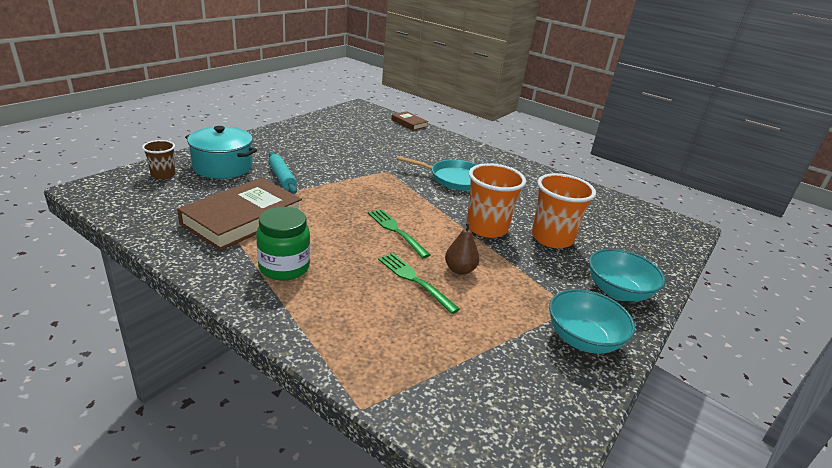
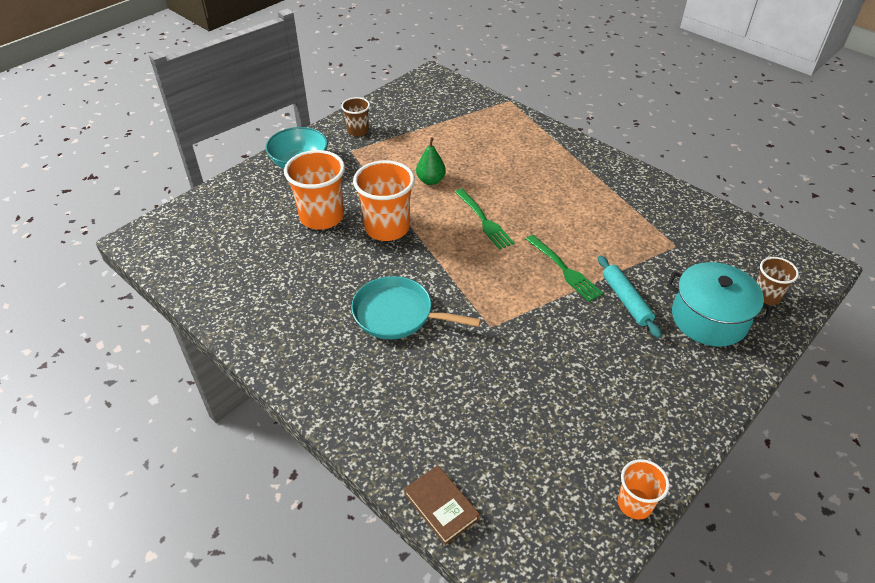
camera: 170 degrees left, 15 degrees up
brown book [177,178,302,251] -> none
green jar [256,207,310,281] -> none
green fork [378,253,460,314] -> green fork moved to [526,235,603,302]
brown pear [445,222,479,275] -> green pear [416,138,446,185]
turquoise bowl [549,289,635,354] -> brown cup [341,97,370,136]
none -> orange cup [618,459,670,520]

